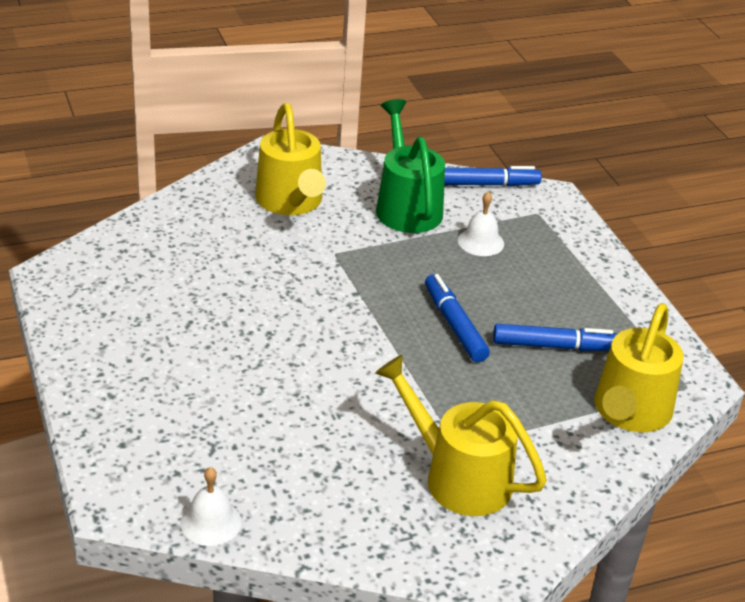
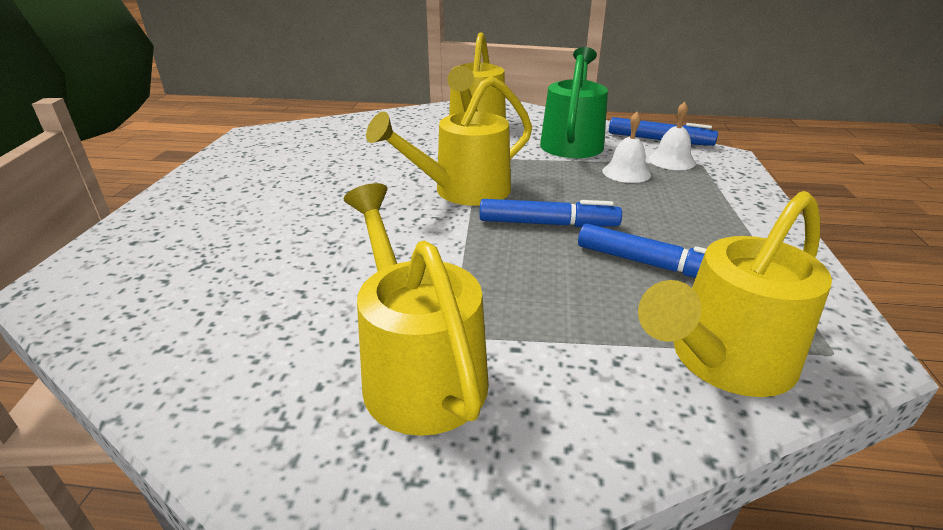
camera: 30 degrees right, 5 degrees down
white bell [180,467,242,546] -> white bell moved to [648,102,696,170]
blue marker [425,274,490,362] -> blue marker turned 90 degrees clockwise [479,199,622,227]
none -> yellow watering can [366,76,532,206]

